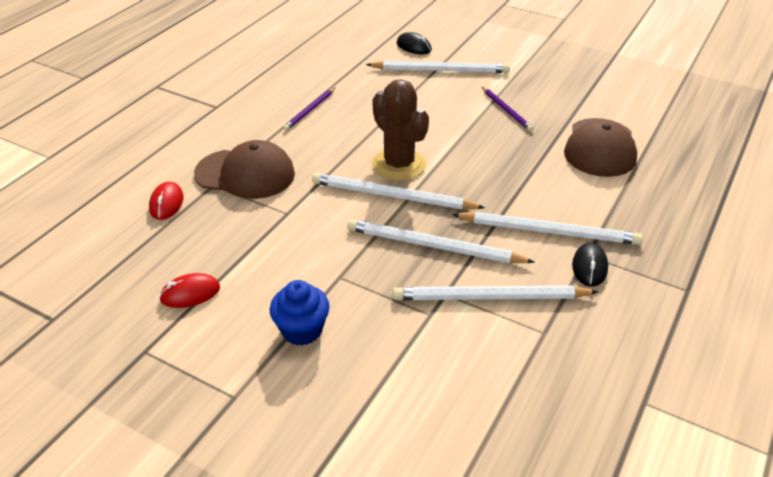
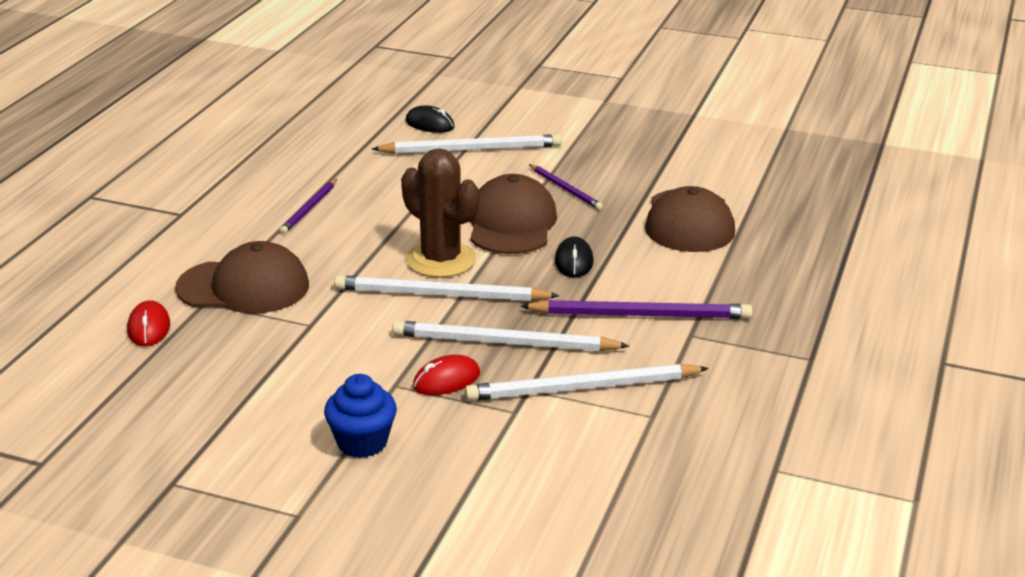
camera: 10 degrees left, 10 degrees down
red mouse [159,273,220,308] -> red mouse moved to [413,355,480,395]
white pencil [452,212,643,245] -> purple pencil [520,300,753,319]
black mouse [572,243,608,287] -> black mouse moved to [555,236,594,278]
none -> brown cap [470,174,557,254]

